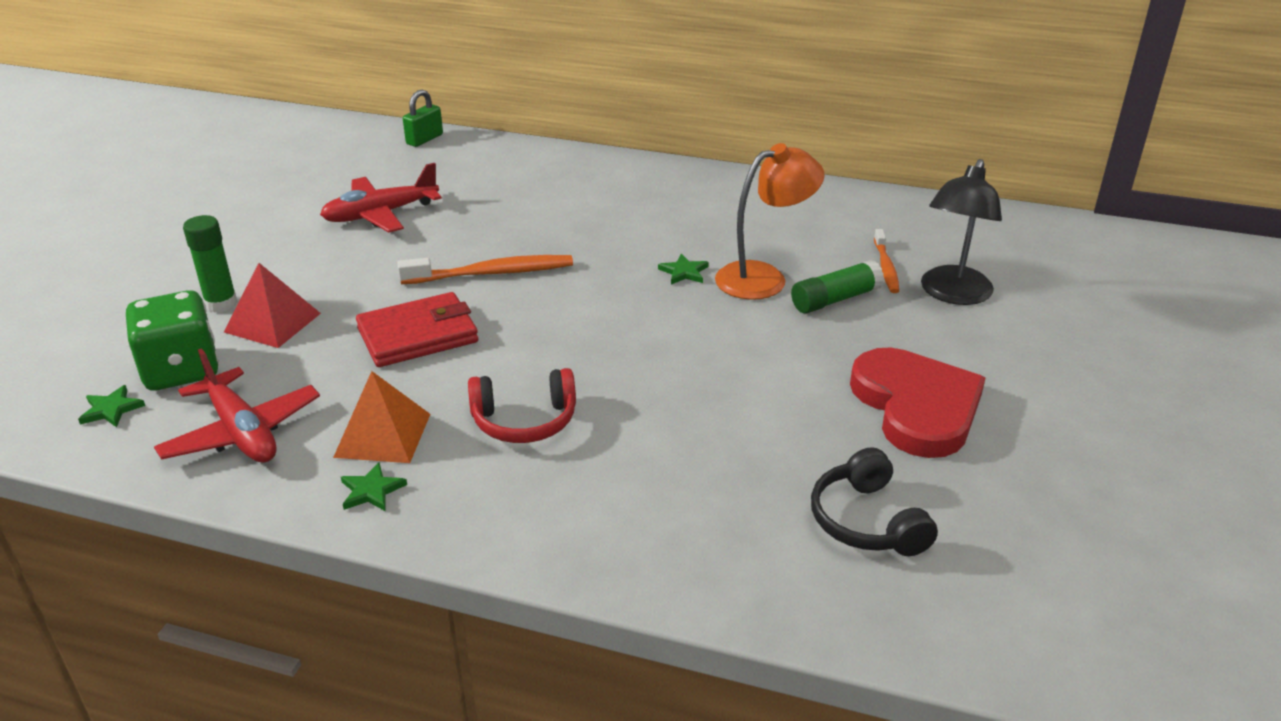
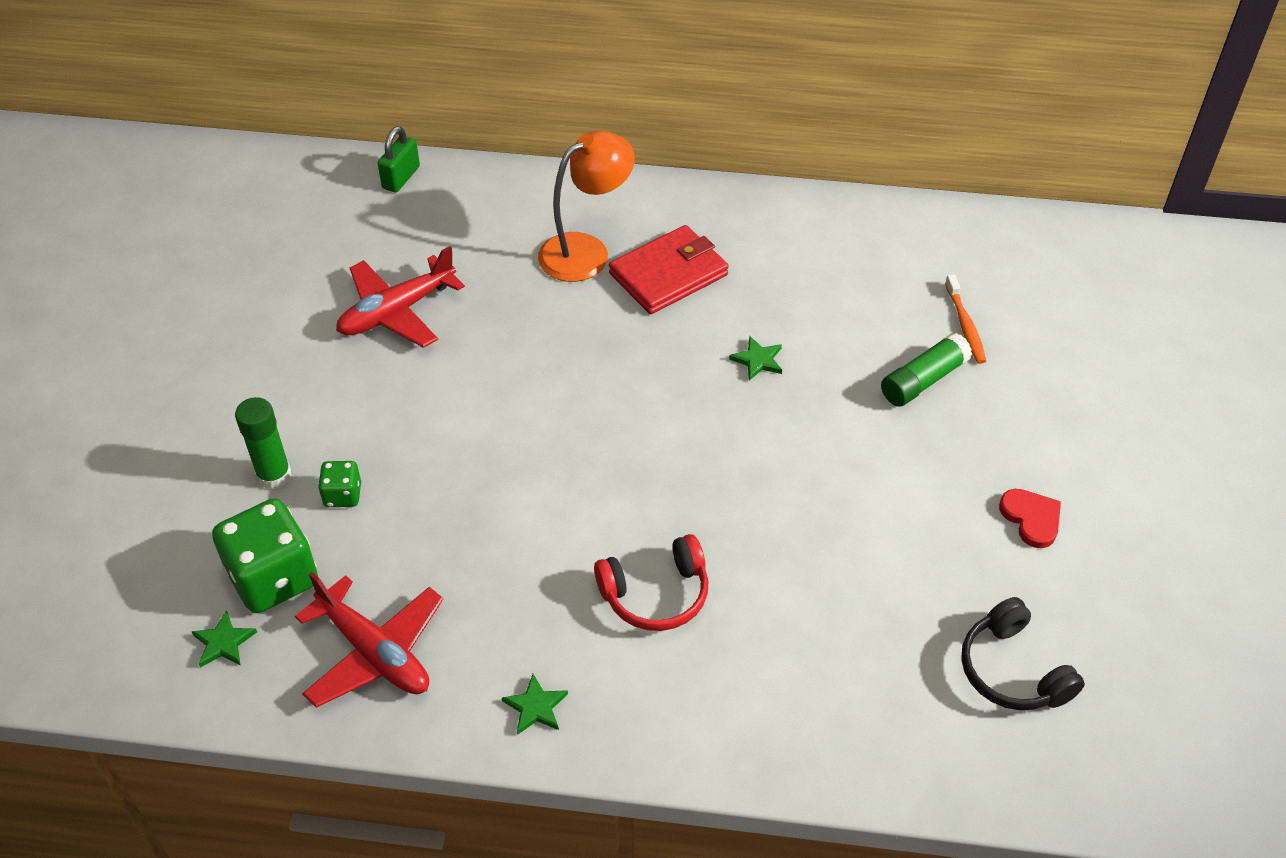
camera: 10 degrees left, 15 degrees up
red pyramid [224,263,321,348] -> green dice [318,461,361,507]
orange pyramid [333,371,430,463] -> none
red wallet [356,292,478,367] -> red wallet moved to [609,225,729,314]
orange toothbrush [397,255,573,284] -> none
orange lamp [715,143,824,300] -> orange lamp moved to [538,131,635,282]
red heart [850,347,985,458] -> red heart [999,489,1061,548], size x0.46
black lamp [921,159,1002,305] -> none

